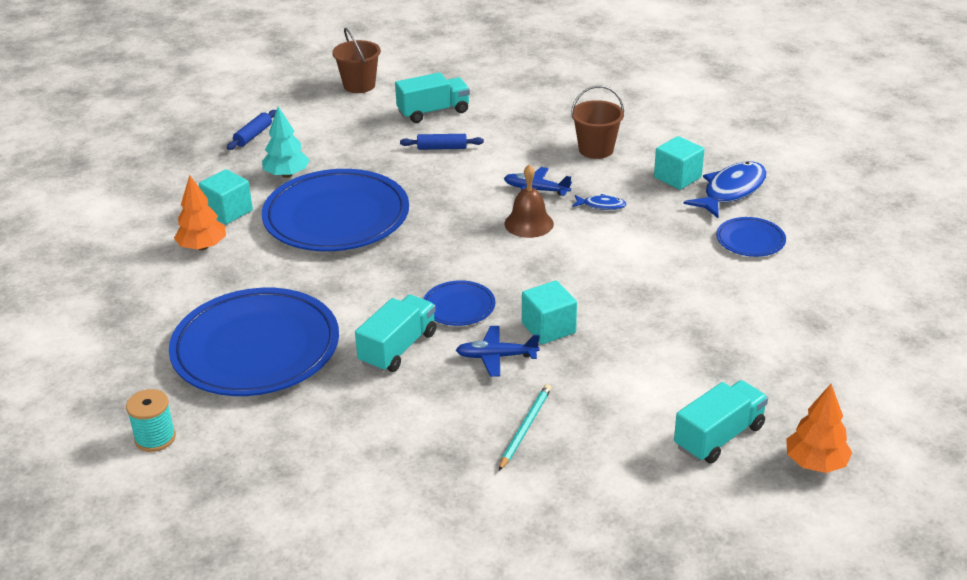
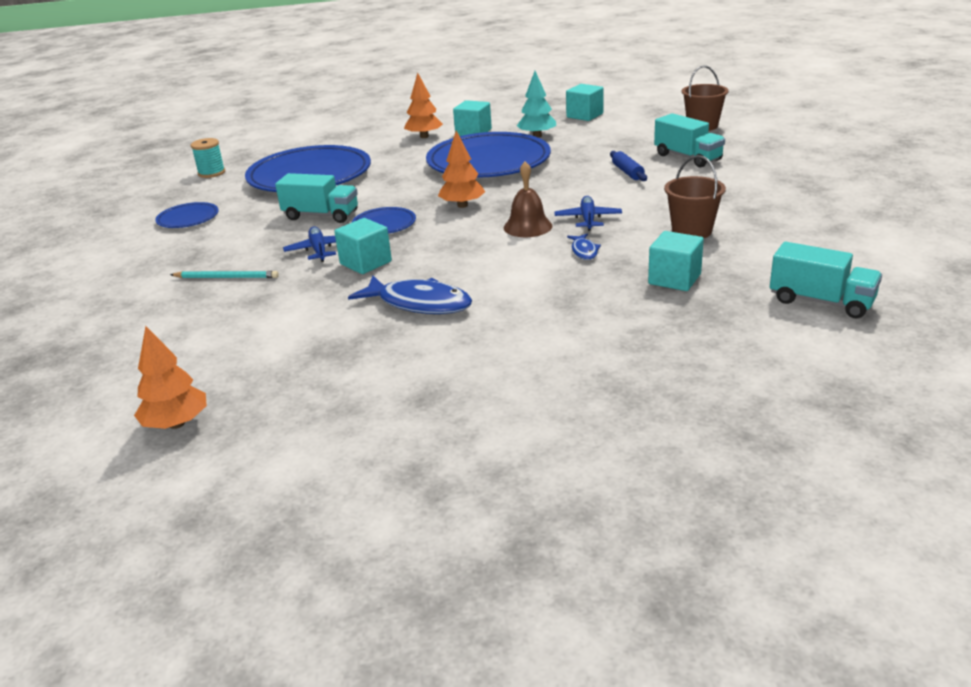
camera: 75 degrees right, 5 degrees down
blue rolling pin [227,110,276,150] -> turquoise cube [566,84,603,121]
turquoise truck [674,380,768,464] -> turquoise truck moved to [770,242,882,318]
blue fish [684,162,767,218] -> blue fish moved to [348,276,472,314]
blue plate [716,217,786,257] -> blue plate moved to [155,202,219,228]
none -> orange tree [438,130,485,208]

